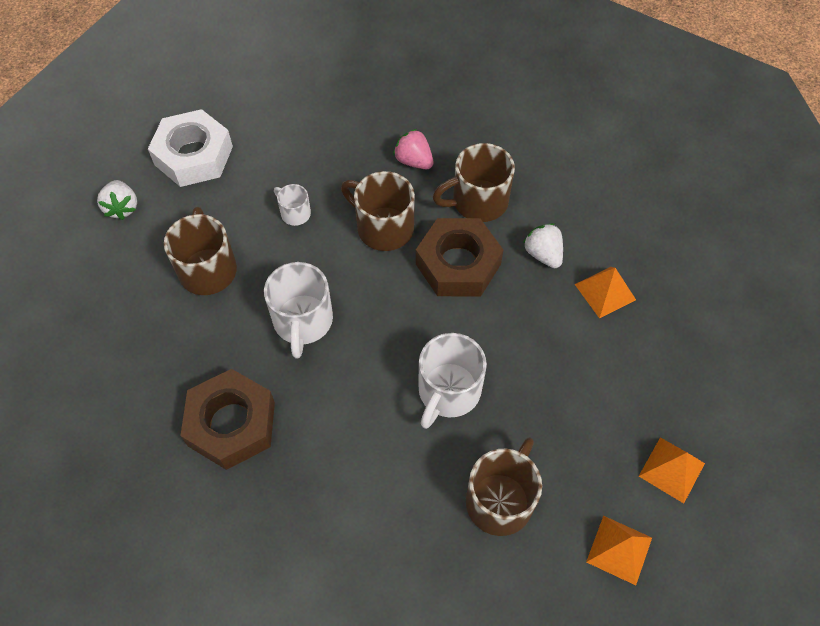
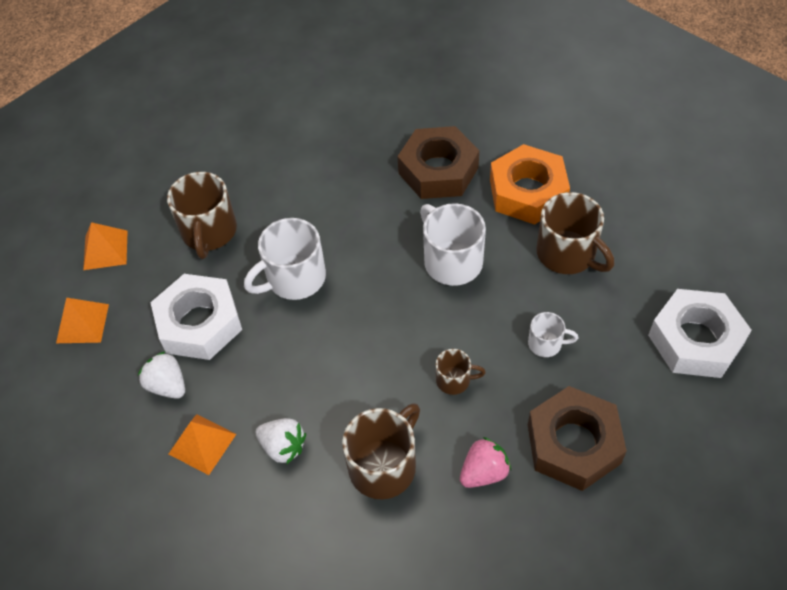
camera: 150 degrees right, 5 degrees down
white strawberry [97,180,137,220] -> white strawberry moved to [138,351,185,399]
brown mug [341,171,415,251] -> brown mug [436,349,486,395], size x0.53
pink strawberry [393,129,434,169] -> pink strawberry turned 45 degrees counterclockwise [460,437,511,488]
brown nut [416,218,503,296] -> brown nut moved to [528,386,627,491]
white mug [419,333,487,429] -> white mug turned 120 degrees counterclockwise [244,218,326,300]
none -> white nut [150,274,242,360]
none -> orange nut [490,144,570,225]

